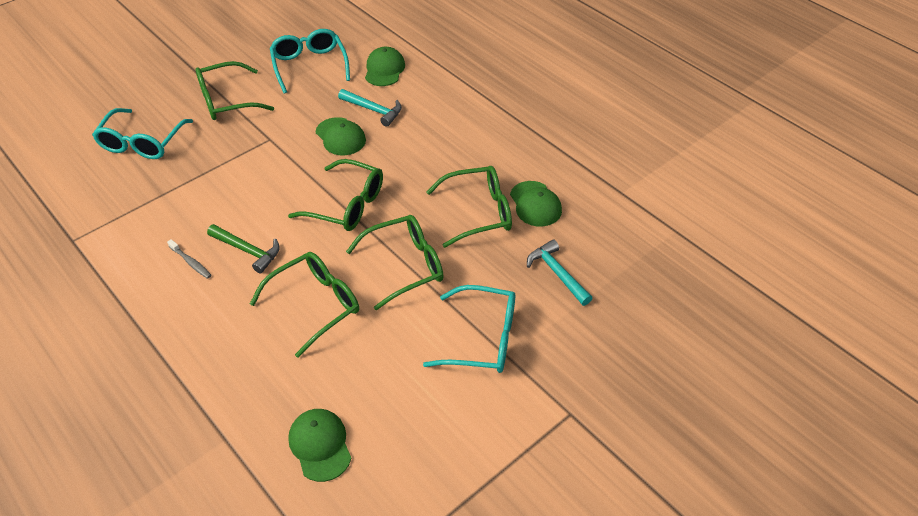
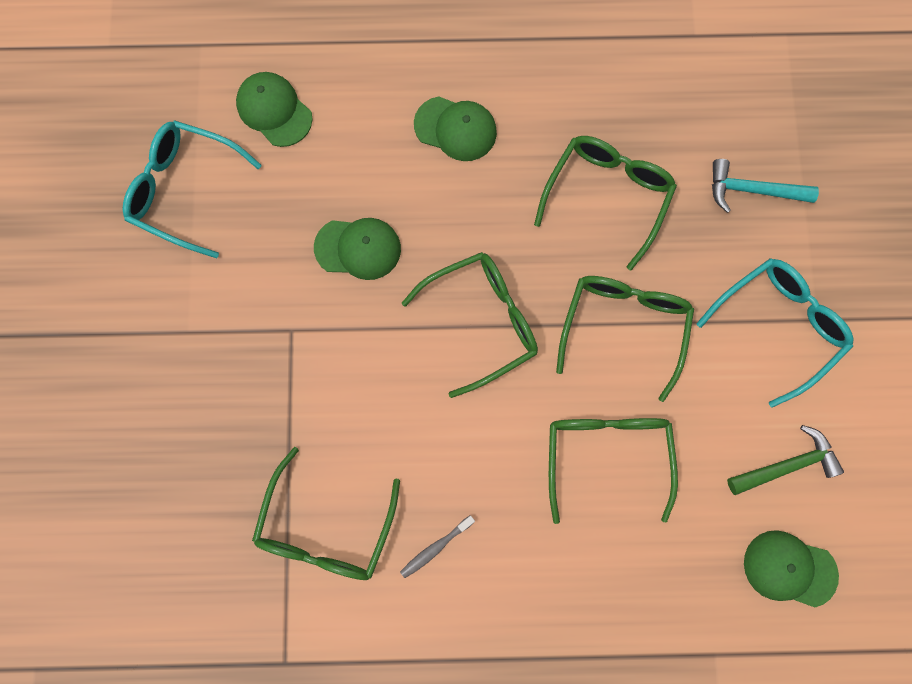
camera: 50 degrees left, 30 degrees up
turquoise glasses [92,108,193,159] -> none
grey toothbrush [167,239,212,279] -> grey toothbrush turned 150 degrees clockwise [400,516,475,578]
green glasses [196,61,274,120] -> green glasses moved to [252,447,400,580]
green hammer [207,224,280,273] -> green hammer moved to [727,425,844,495]
turquoise hammer [338,89,402,127] -> none
green cap [510,181,562,227] -> green cap moved to [414,97,497,161]

